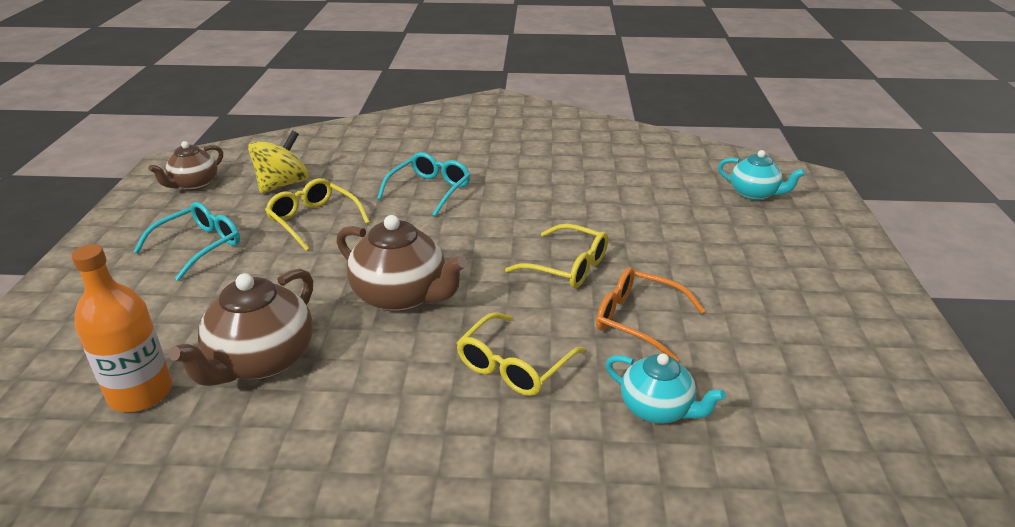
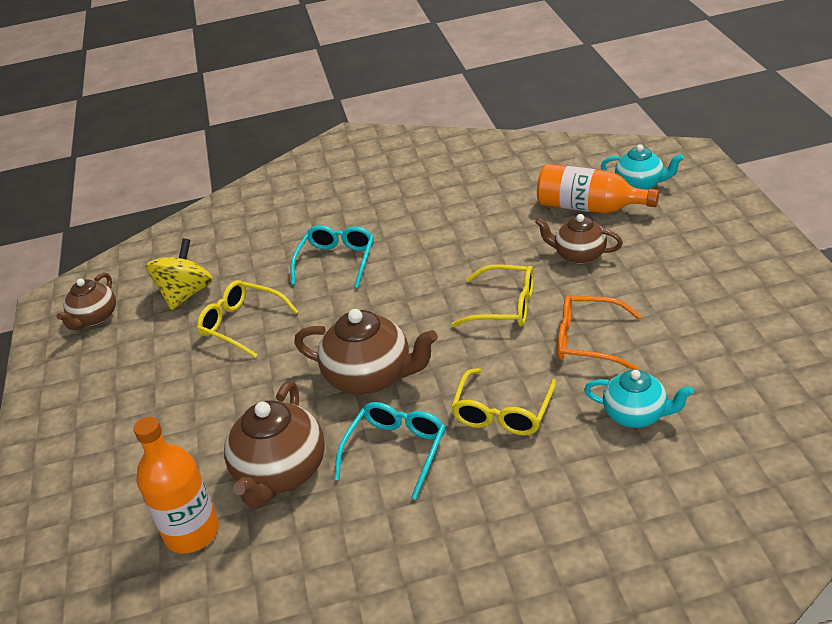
camera: 10 degrees left, 5 degrees up
turquoise glasses [133,202,240,281] -> turquoise glasses moved to [334,402,445,500]
none -> brown teapot [535,214,623,264]
none -> orange bottle [537,164,659,214]

